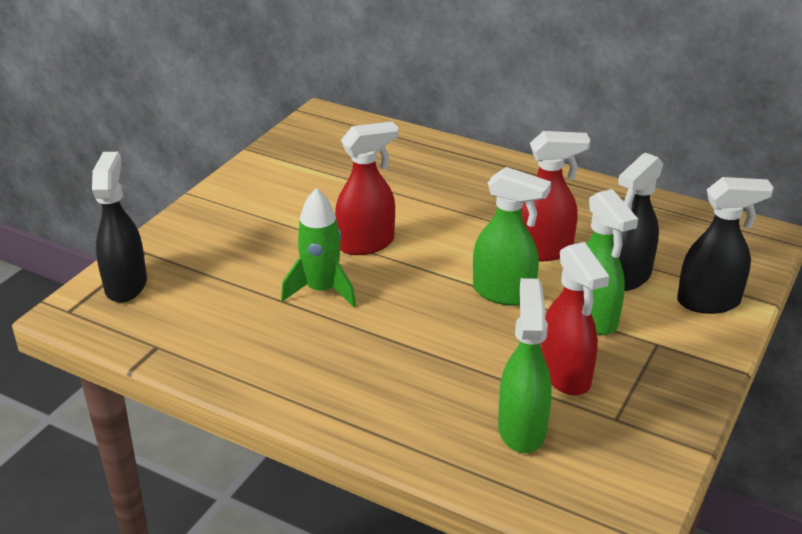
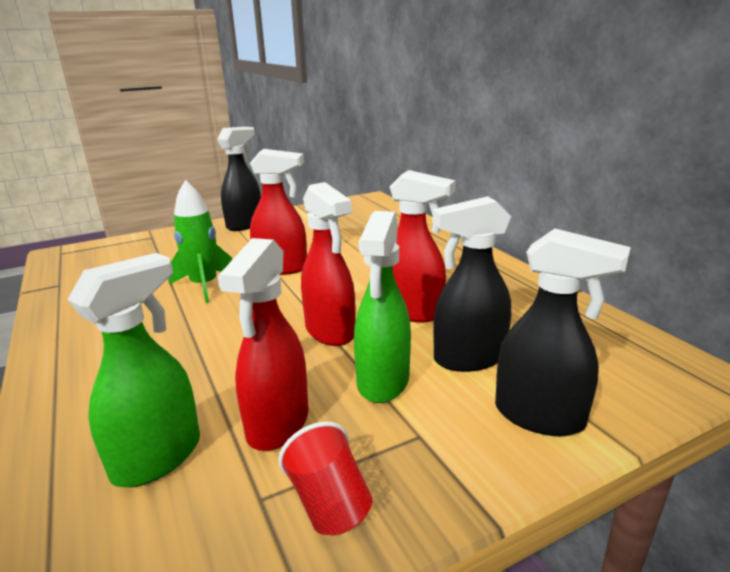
camera: 35 degrees right, 10 degrees down
black spray bottle [92,152,147,303] -> black spray bottle moved to [217,127,261,231]
green spray bottle [473,167,551,306] -> red spray bottle [301,182,355,346]
none -> red cup [278,422,373,535]

